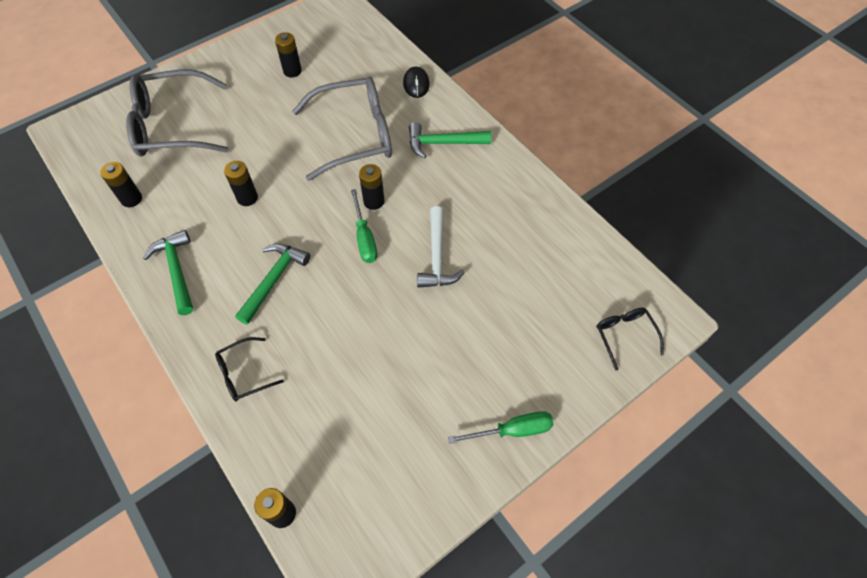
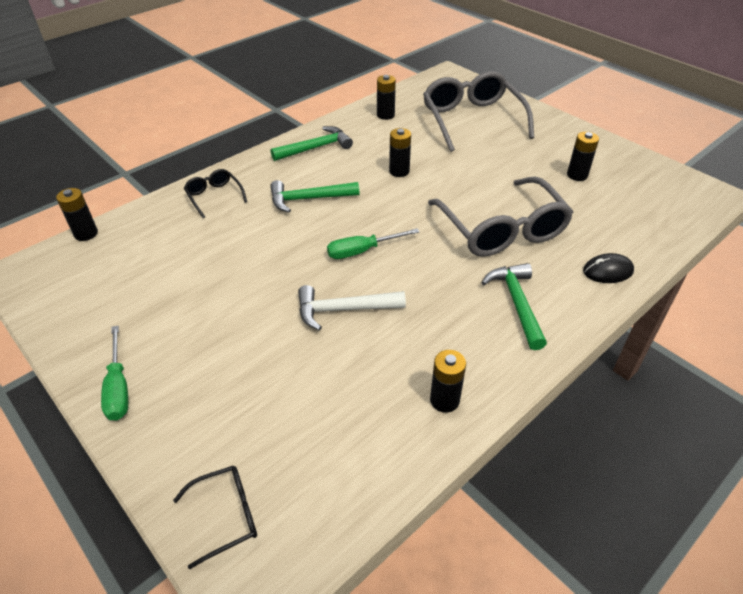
camera: 85 degrees right, 15 degrees down
green hammer [235,243,310,324] -> green hammer turned 150 degrees clockwise [270,180,360,213]
black battery [359,164,384,210] -> black battery moved to [430,350,466,413]

